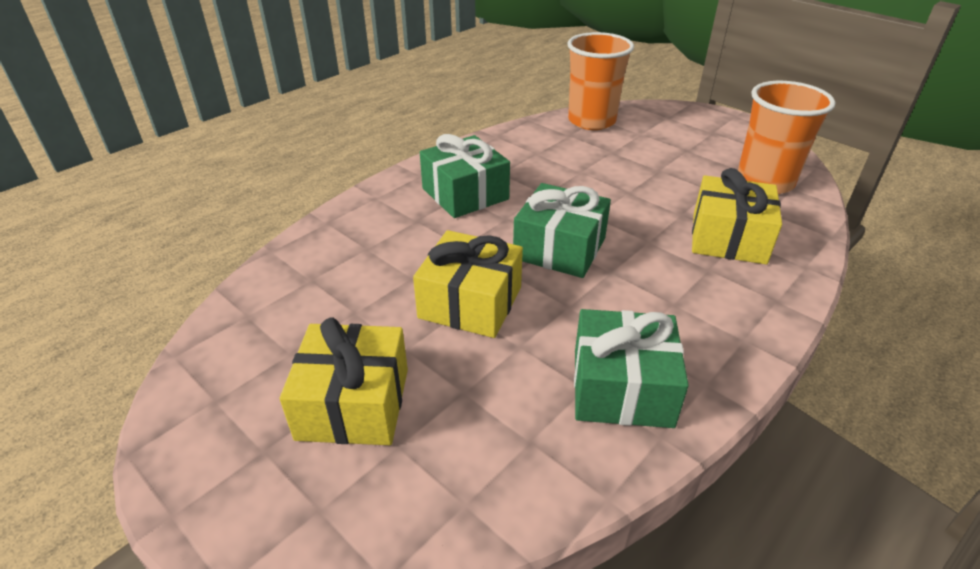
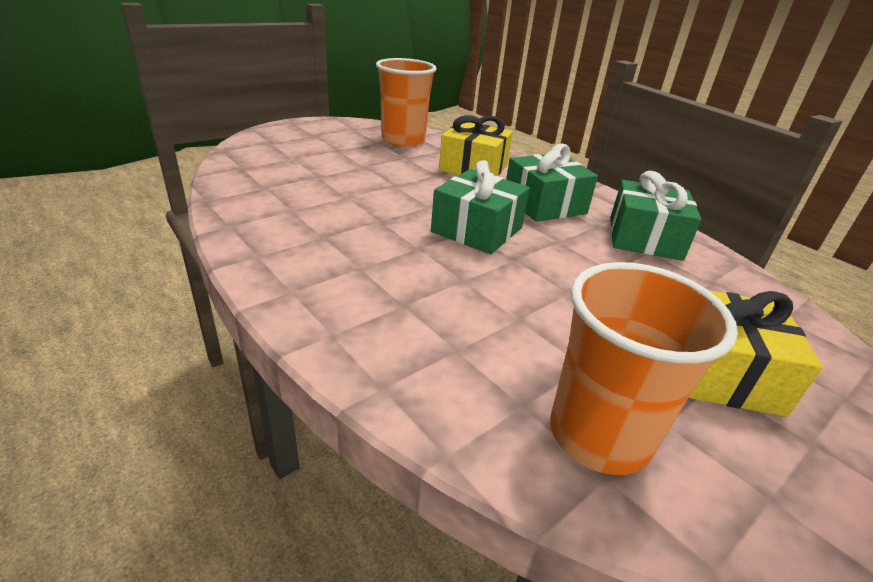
camera: 85 degrees left, 5 degrees down
yellow gift [413,230,523,338] -> none
green gift [420,134,510,218] -> green gift moved to [506,144,598,222]
orange cup [567,32,634,130] -> orange cup moved to [550,262,738,475]

